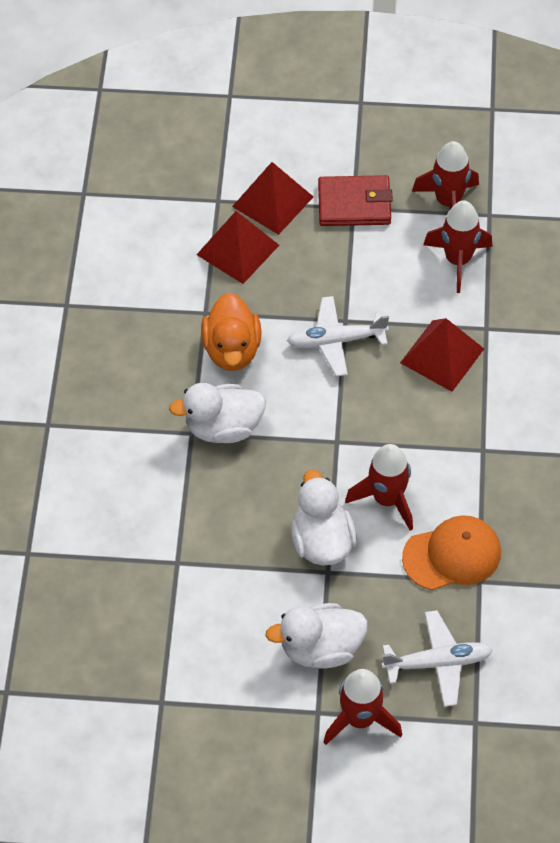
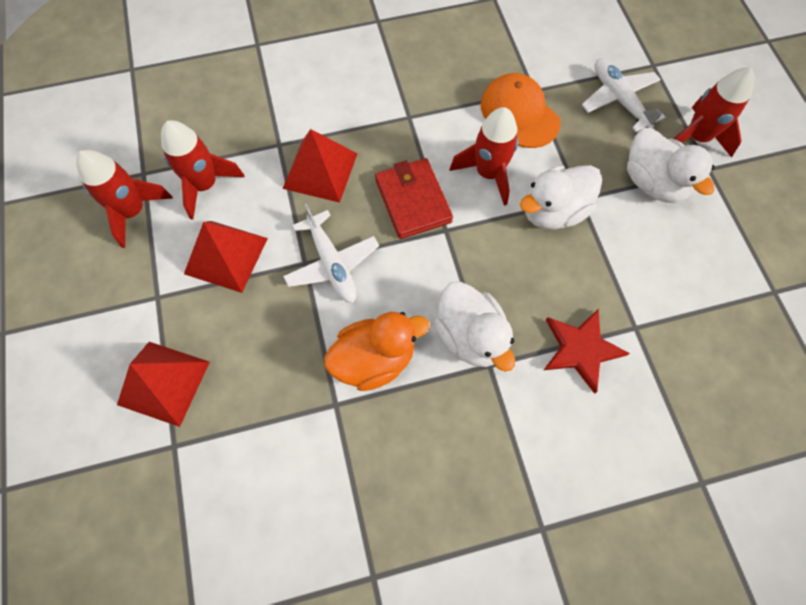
camera: 110 degrees left, 10 degrees up
red pyramid [197,211,279,284] -> red pyramid moved to [184,221,268,293]
red wallet [318,175,393,226] -> red wallet moved to [375,158,453,239]
none -> red star [544,309,630,394]

